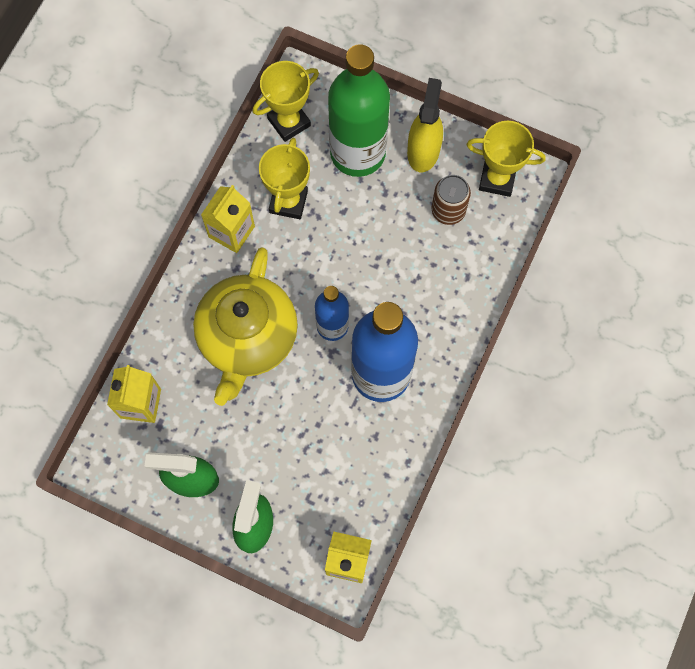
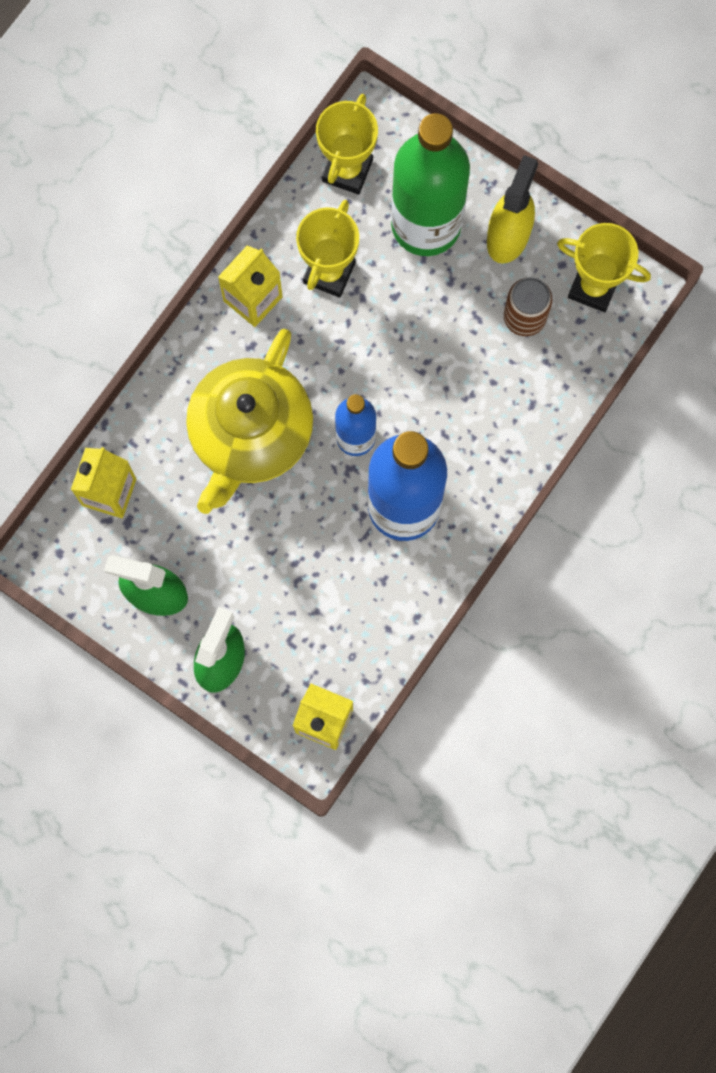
camera: 10 degrees right, 5 degrees up
yellow trophy [253,61,319,142] -> yellow trophy turned 45 degrees counterclockwise [316,94,378,195]

